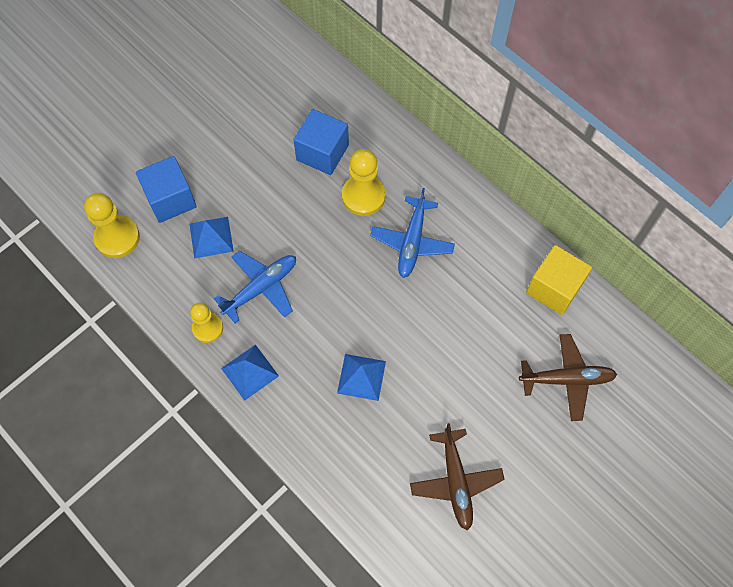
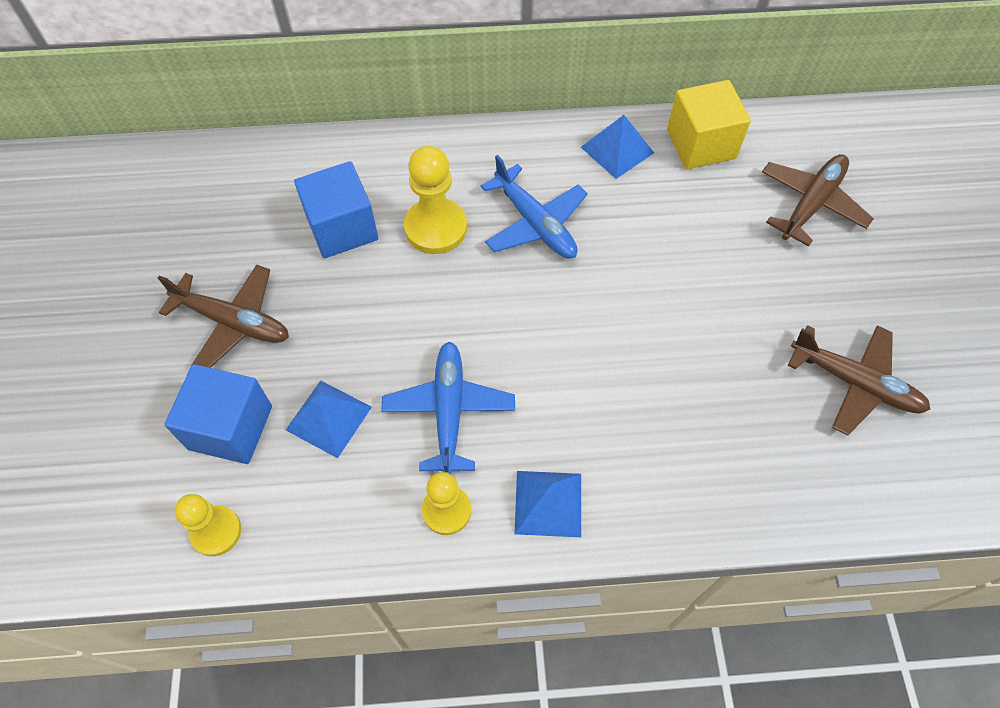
camera: 50 degrees left, 5 degrees down
yellow pawn [84,193,140,258] -> yellow pawn [174,494,241,556], size x0.66
blue pyramid [337,354,386,401] -> blue pyramid moved to [581,115,654,179]
none -> brown plane [158,264,289,368]

